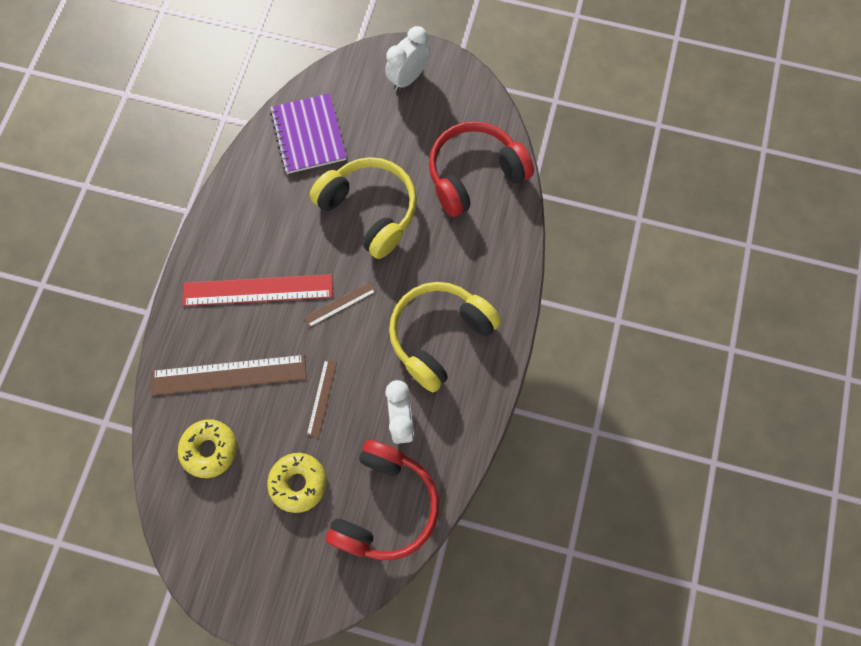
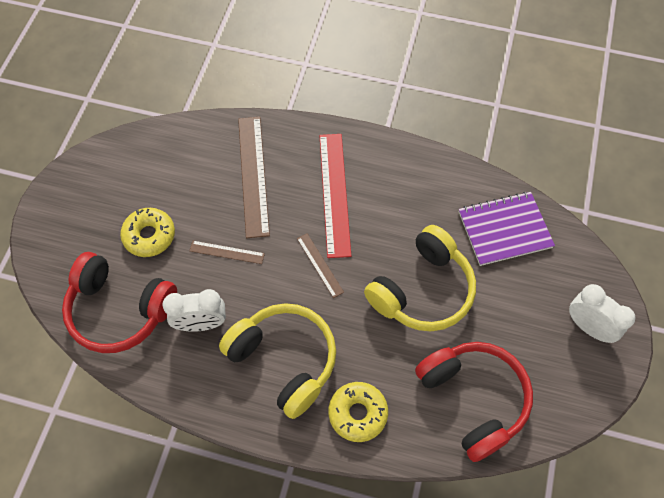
camera: 90 degrees right, 10 degrees down
yellow donut [178,419,237,478] -> yellow donut moved to [328,382,388,442]

